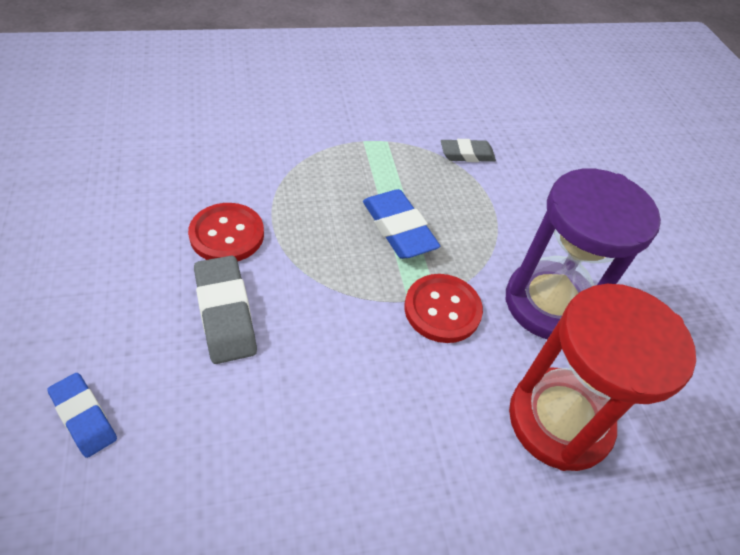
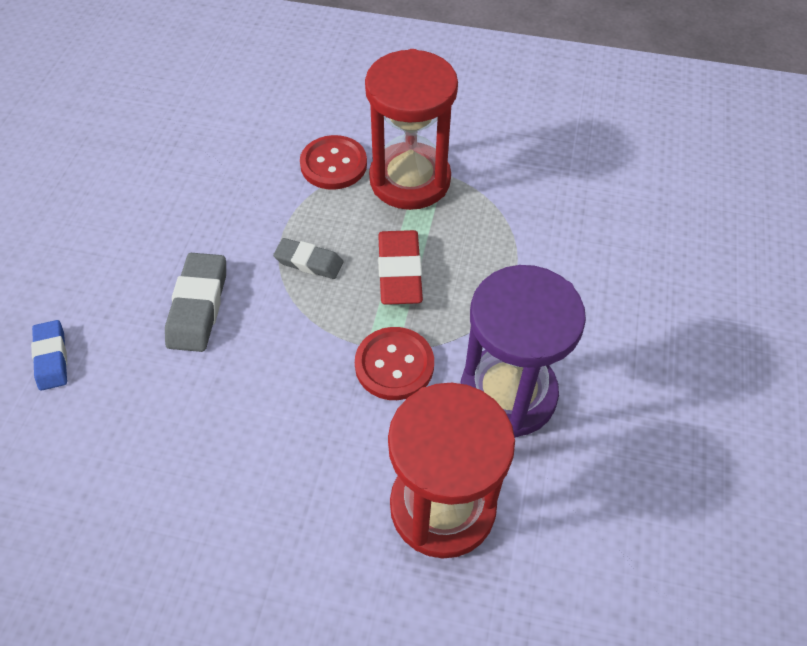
camera: 30 degrees right, 5 degrees up
red button [188,203,264,261] -> red button moved to [300,135,367,190]
blue eraser [363,189,440,259] -> red eraser [378,230,423,305]
grey eraser [441,139,496,162] -> grey eraser moved to [273,238,343,279]
none -> red hourglass [365,49,458,210]

